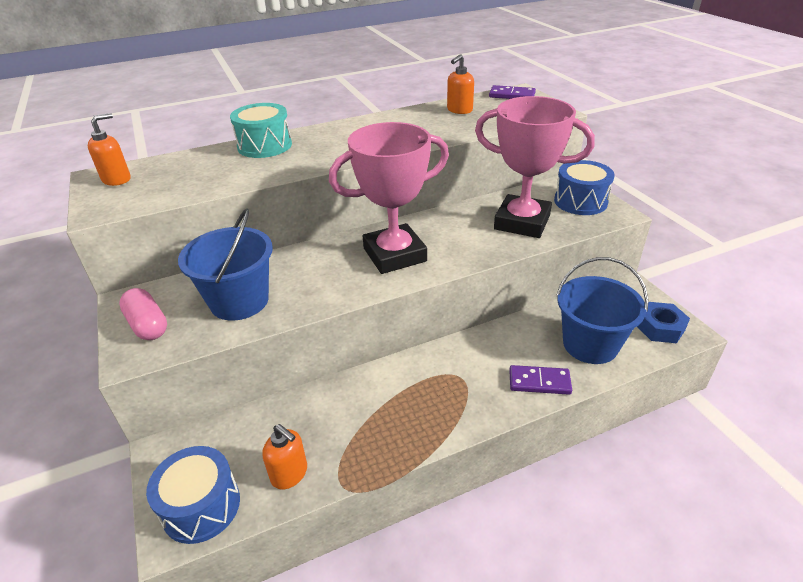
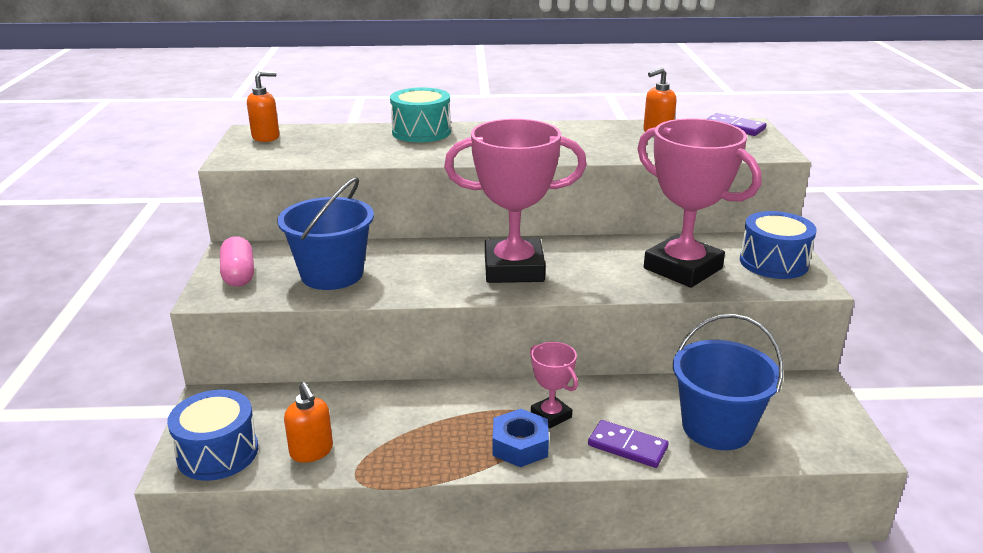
camera: 20 degrees right, 10 degrees down
blue nut [637,302,690,343] -> blue nut moved to [492,409,549,467]
none -> pink trophy [530,342,578,429]

